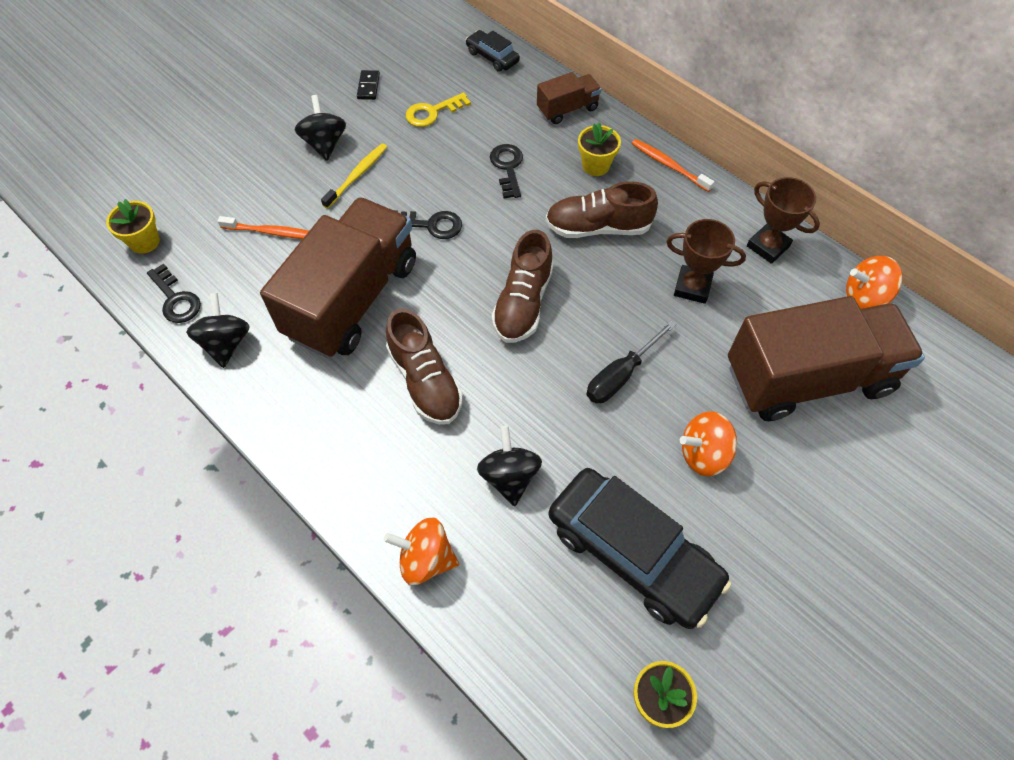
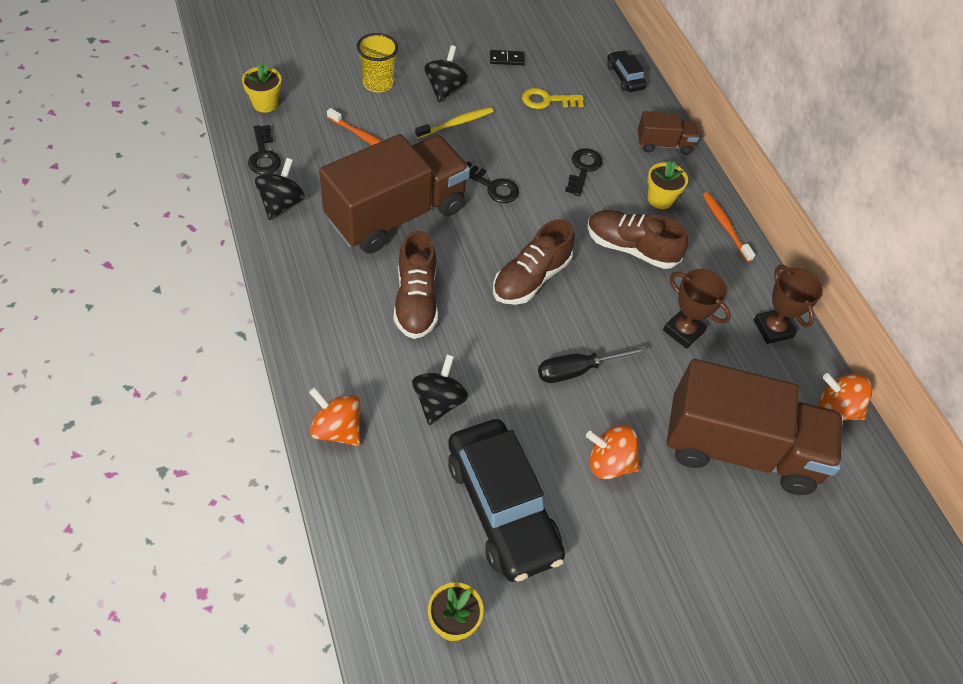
camera: 20 degrees right, 5 degrees down
black domino [357,70,380,100] -> black domino turned 60 degrees clockwise [490,50,525,65]
none -> yellow cup [356,33,398,93]

